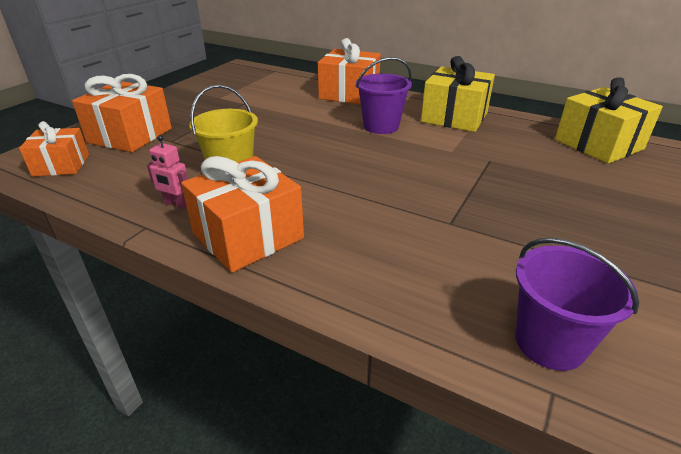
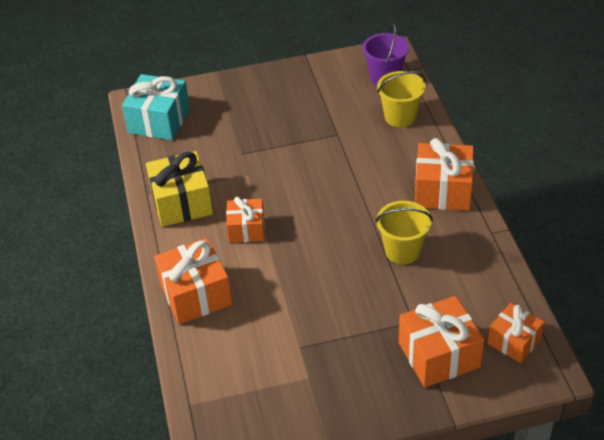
camera: 130 degrees left, 10 degrees up
pink robot [147,135,188,209] -> none
purple bucket [356,57,412,134] -> orange gift [226,197,265,243]
yellow gift [555,77,663,164] -> turquoise gift [122,74,190,140]
none -> yellow bucket [377,71,426,127]

